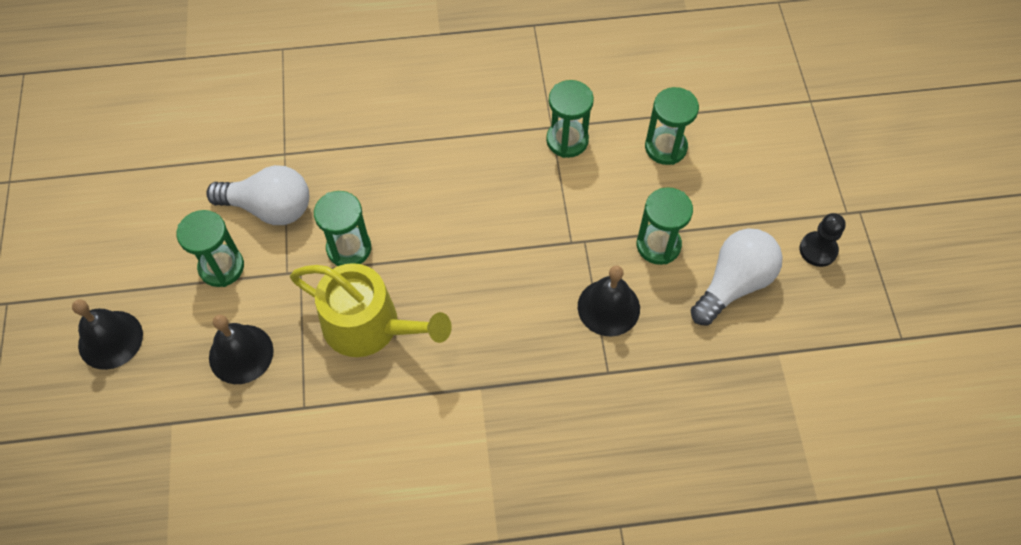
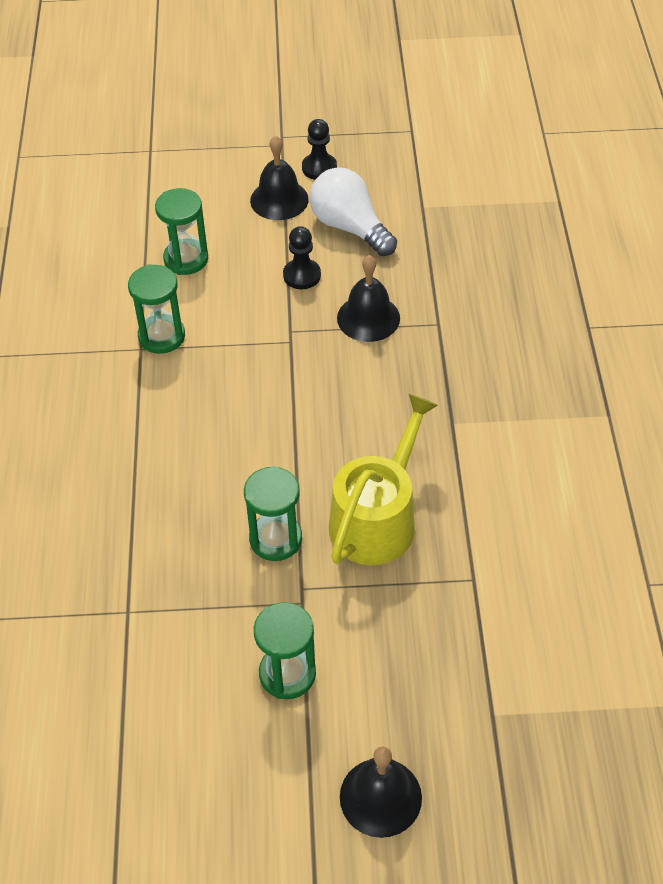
camera: 85 degrees left, 10 degrees down
white light bulb [206,165,309,225] -> none
black bell [209,315,274,384] -> black bell moved to [250,135,309,220]
green hourglass [637,187,693,265] -> black pawn [283,226,321,289]

